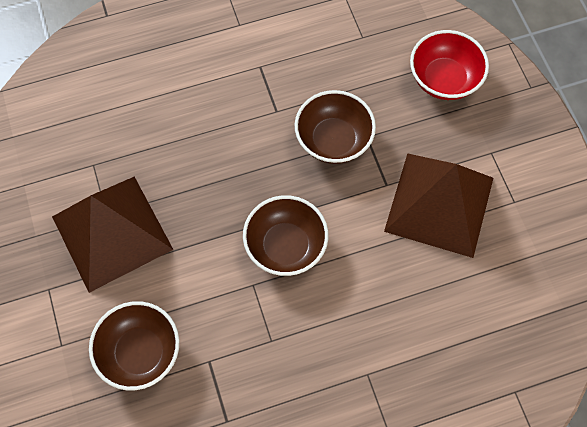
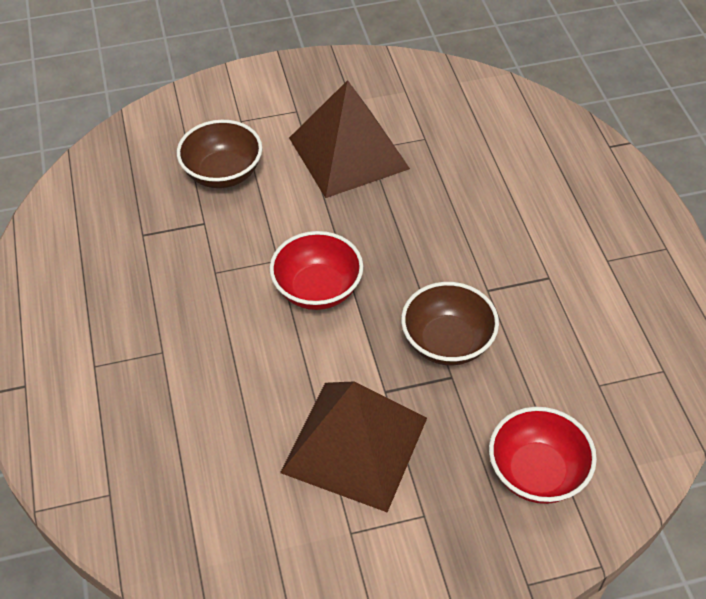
camera: 95 degrees right, 15 degrees down
brown bowl [243,195,328,276] -> red bowl [270,231,363,310]

